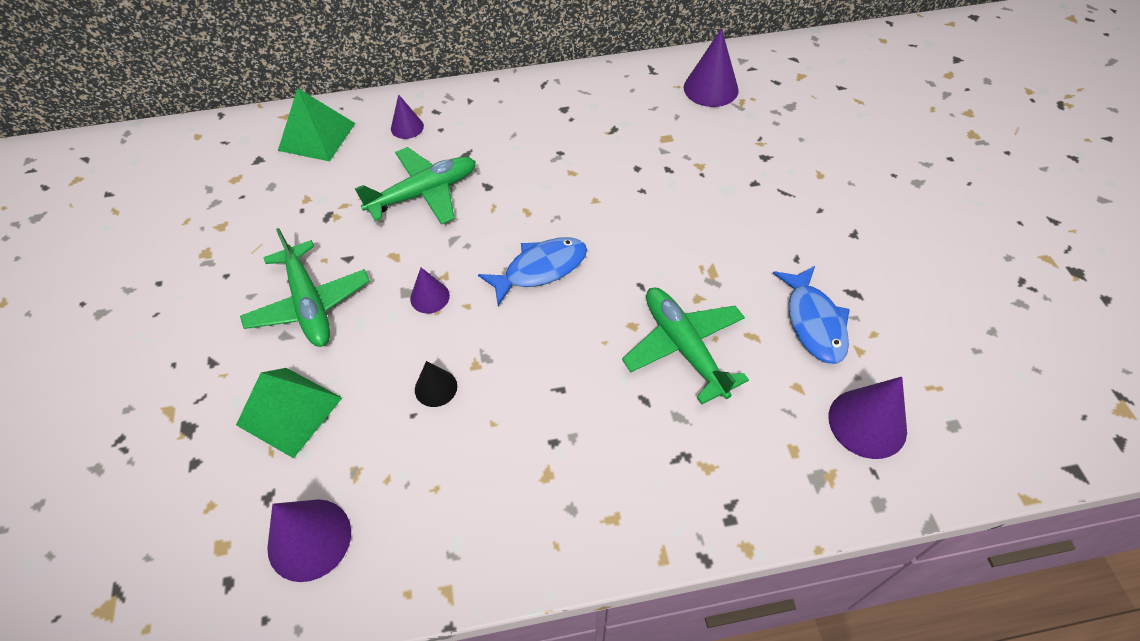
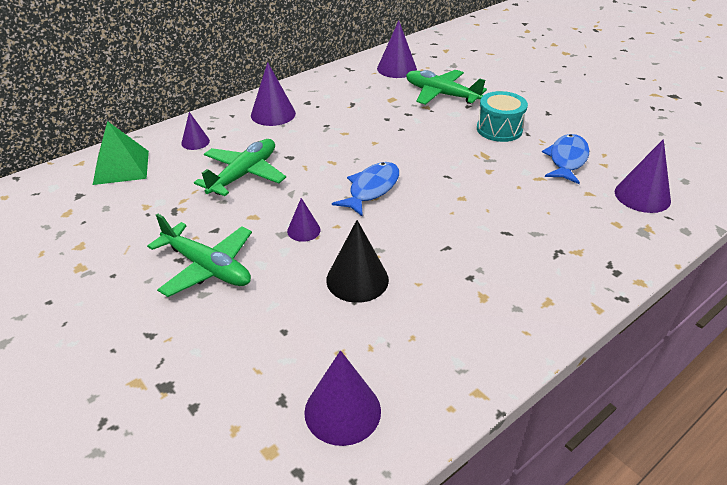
camera: 30 degrees left, 15 degrees down
green pyramid [236,368,342,458] -> none
black cone [415,361,457,407] -> black cone [326,220,389,303], size x1.72
green plane [622,288,749,404] -> green plane moved to [406,70,487,105]
blue fish [773,266,850,364] -> blue fish turned 120 degrees counterclockwise [542,134,589,184]
none -> purple cone [251,62,296,126]
none -> turquoise drum [477,91,528,142]

